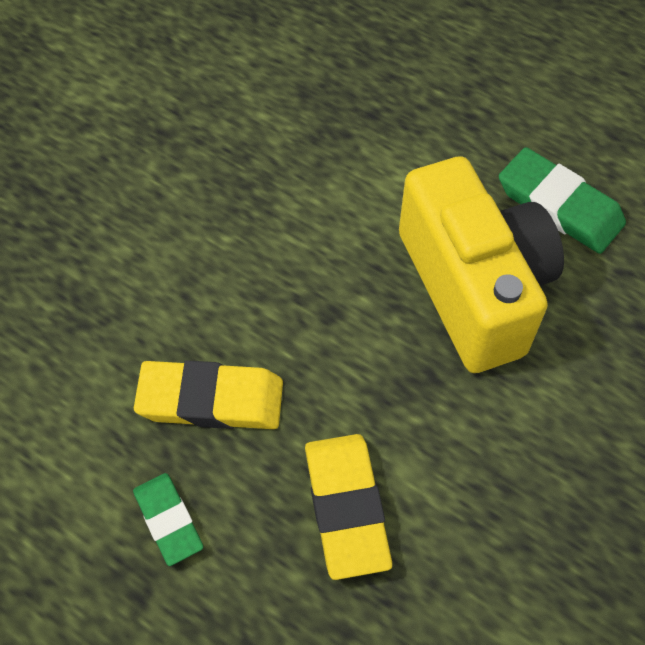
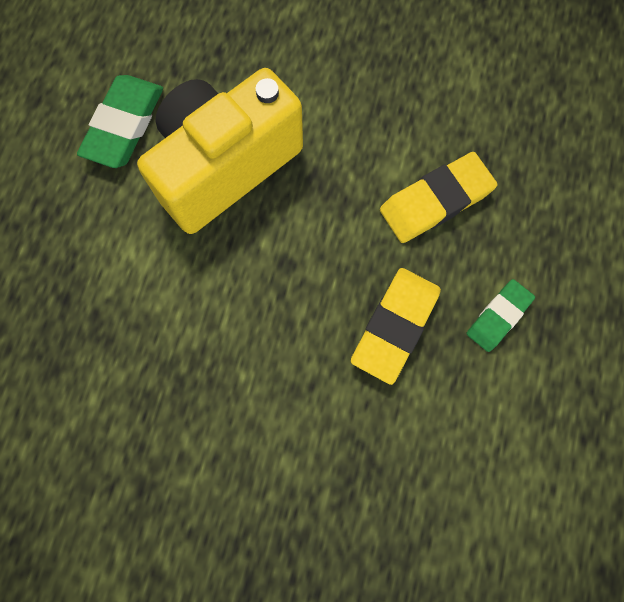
camera: 110 degrees left, 15 degrees up
yellow eraser [134,360,283,429] -> yellow eraser turned 45 degrees clockwise [351,268,441,385]

